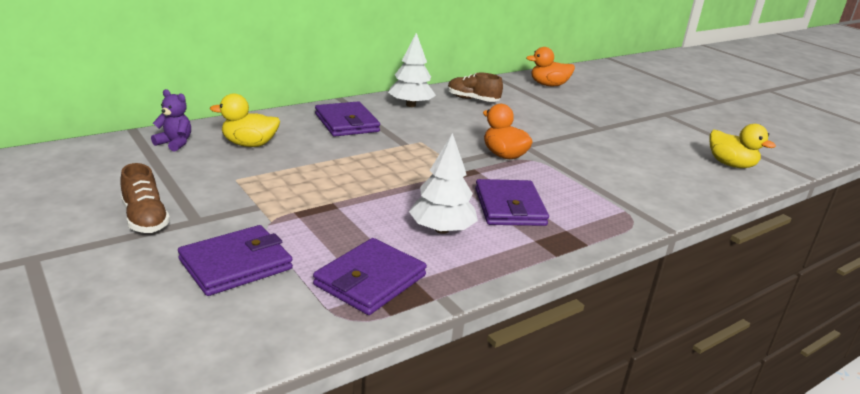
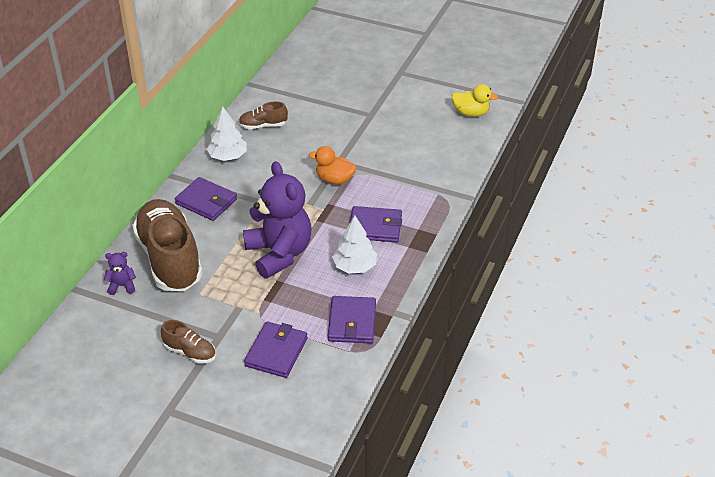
camera: 30 degrees left, 15 degrees up
yellow duck [210,93,280,147] -> brown shoe [132,199,203,291]
purple wallet [475,179,549,226] -> purple wallet turned 45 degrees counterclockwise [350,206,402,242]
orange duck [526,47,575,86] -> none
none -> purple teddy bear [243,161,311,278]

